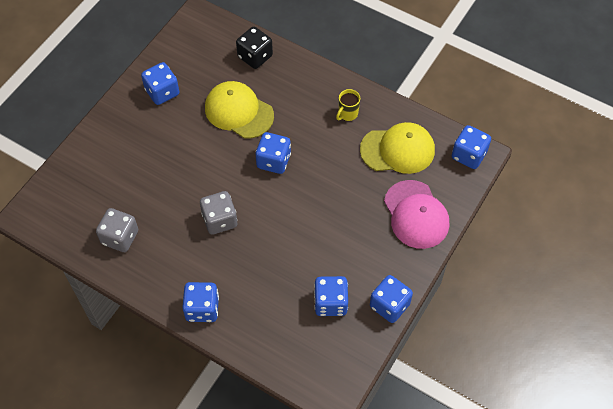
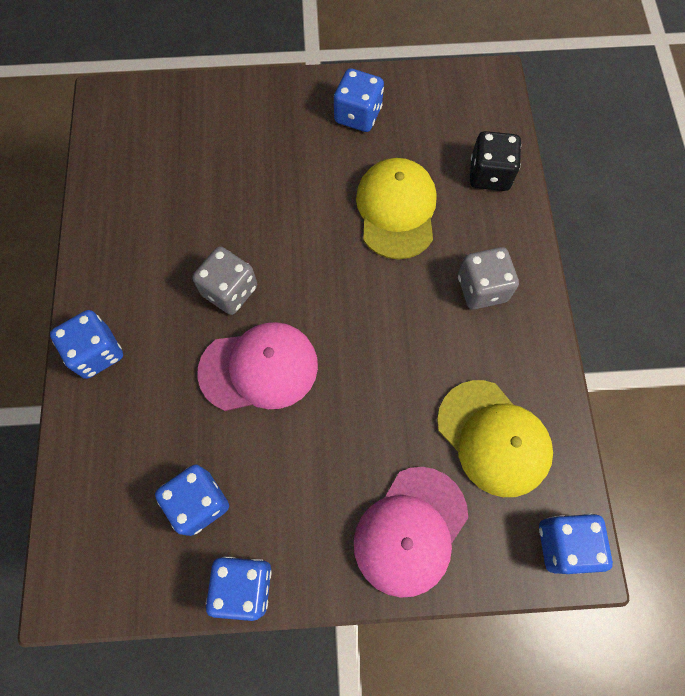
camera: 55 degrees right, 10 degrees up
grey dice [96,208,138,252] -> grey dice moved to [458,247,519,310]
blue dice [255,132,291,174] -> none
yellow mug [336,89,360,121] -> none
none -> pink cap [197,322,318,411]

